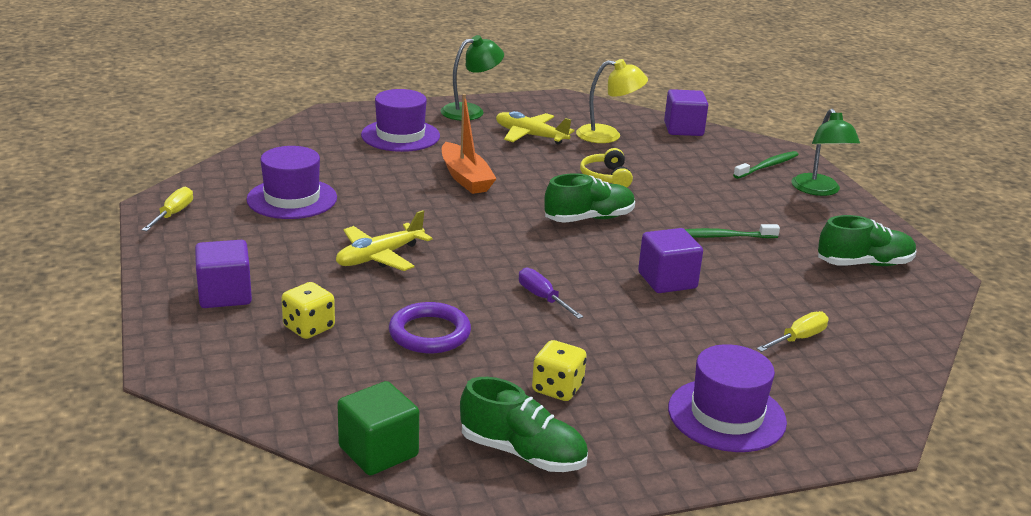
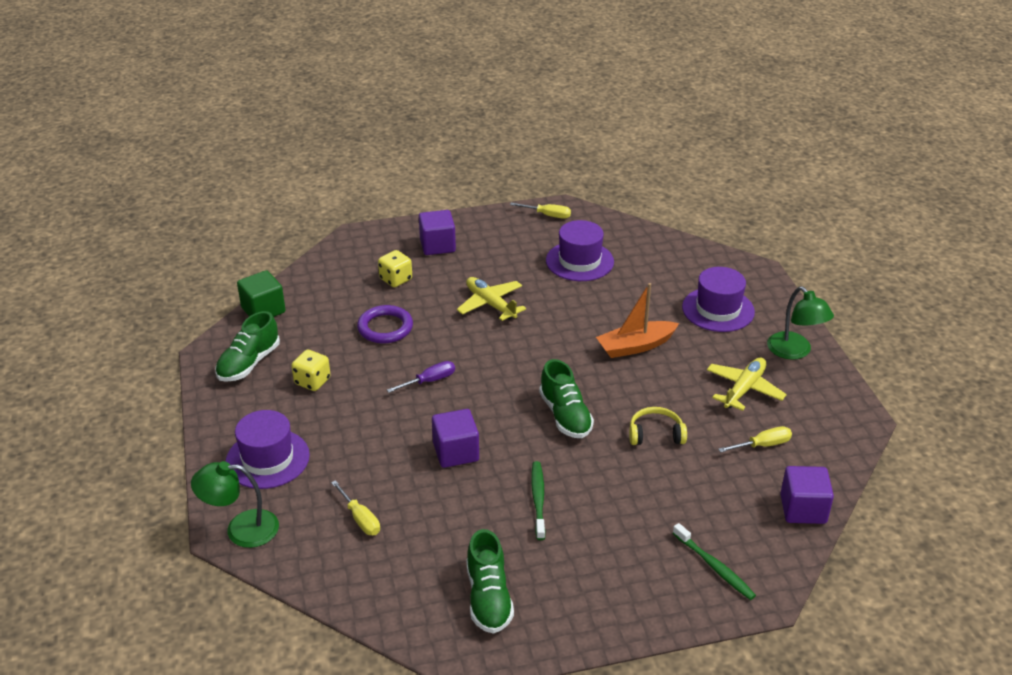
camera: 95 degrees right, 10 degrees up
yellow lamp [576,59,648,143] -> yellow screwdriver [718,426,792,453]
green lamp [792,109,860,196] -> green lamp moved to [191,461,279,548]

